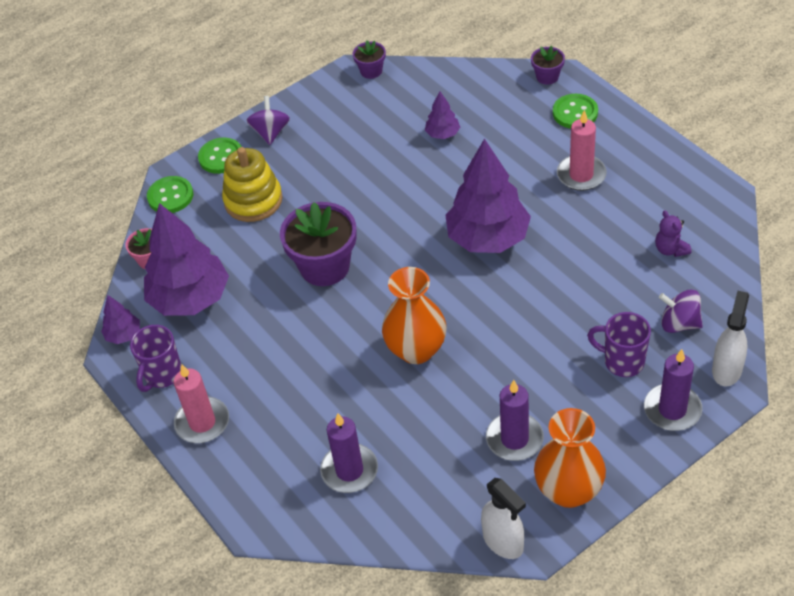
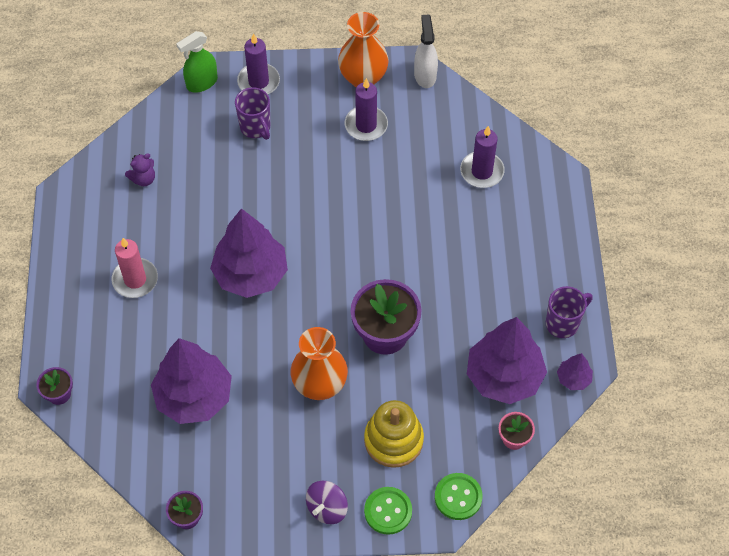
camera: 150 degrees left, 10 degrees up
pink candle [174,365,229,443] -> none
orange vase [382,267,446,364] -> orange vase moved to [291,327,348,400]
purple tree [425,91,460,139] -> purple tree [151,338,232,424], size x2.22
green button [553,94,598,129] -> none
purple teddy bear [655,210,691,257] -> purple teddy bear turned 45 degrees clockwise [125,153,155,186]
purple spinning top [659,289,703,333] -> none
white spray bottle [712,291,749,387] -> green spray bottle [177,31,218,93]

